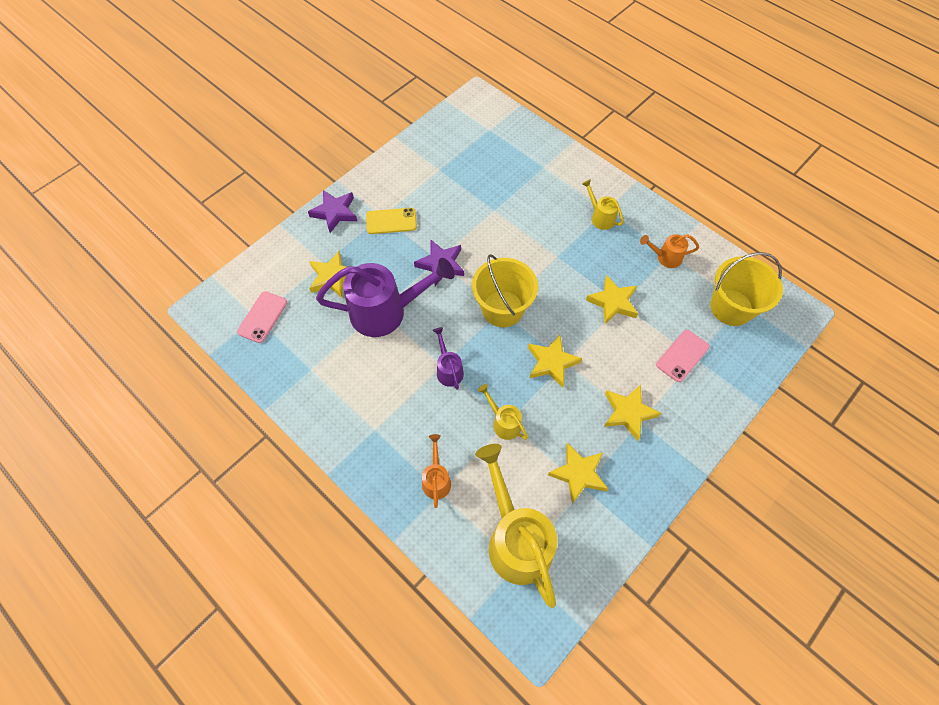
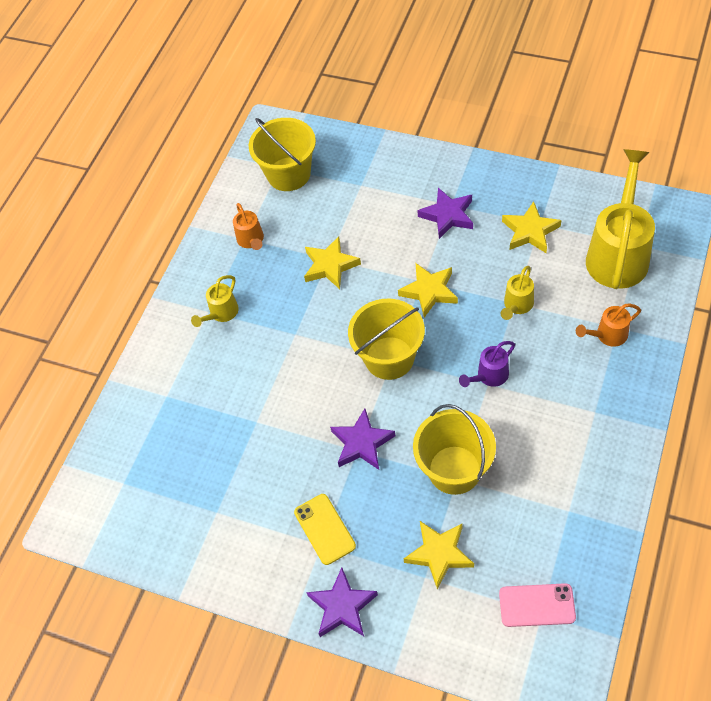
camera: 105 degrees left, 5 degrees down
purple watering can [316,258,455,337] -> yellow bucket [413,404,496,495]
yellow watering can [475,444,557,608] -> yellow watering can turned 150 degrees clockwise [586,149,655,289]
yellow star [604,384,661,441] -> purple star [417,188,473,239]
pink phone [656,330,710,382] -> none

